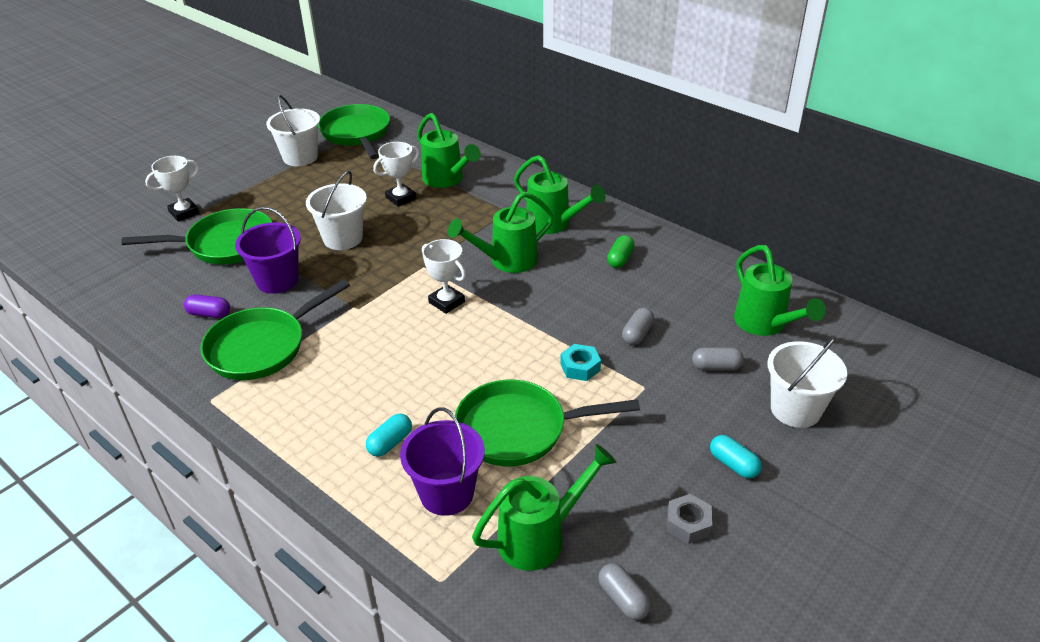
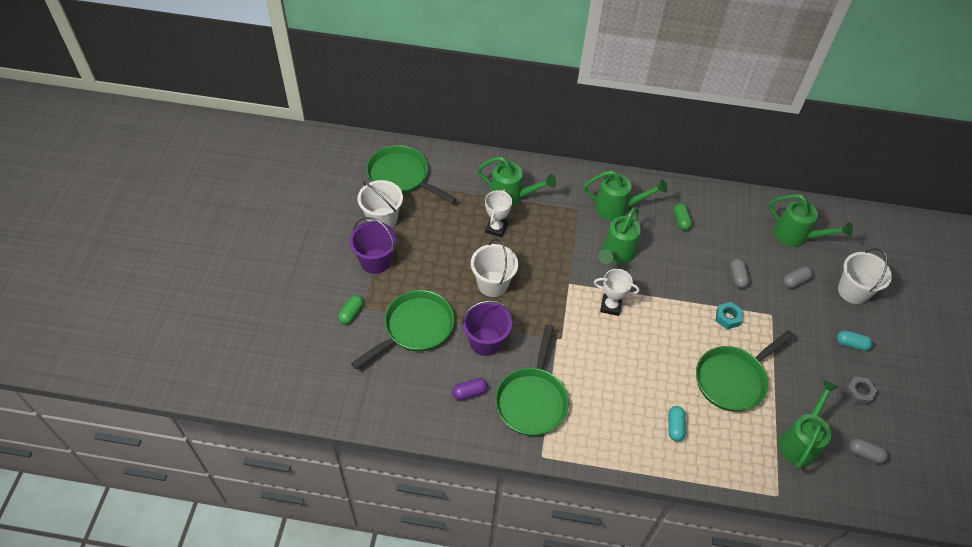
camera: 35 degrees left, 15 degrees up
white trophy [145,156,199,222] -> green capsule [338,295,363,325]
purple bucket [400,407,485,516] -> purple bucket moved to [349,217,397,274]

